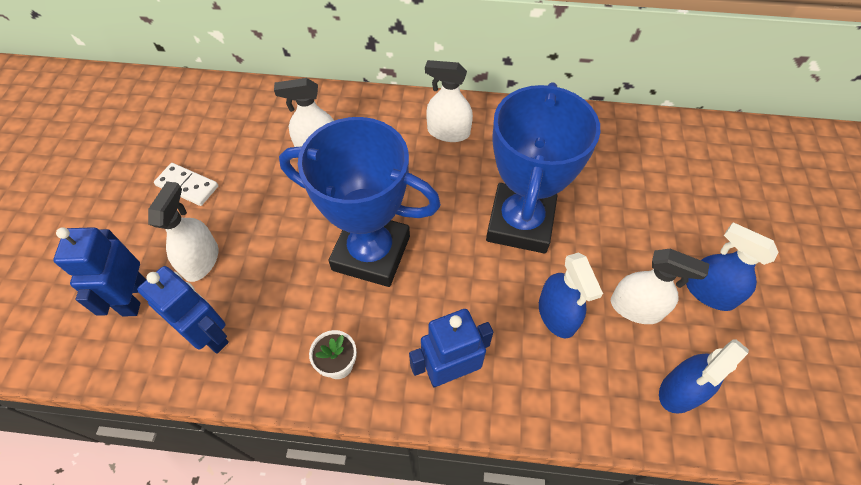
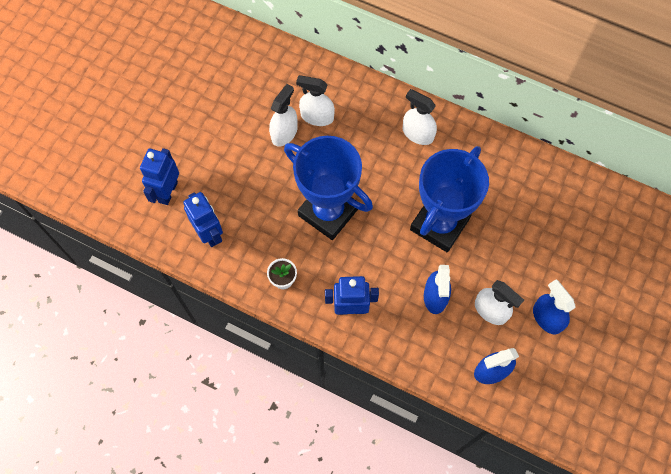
camera: 20 degrees right, 10 degrees up
white spray bottle [148,181,218,282] -> white spray bottle moved to [269,84,298,147]
white domino [154,163,218,206] -> none

